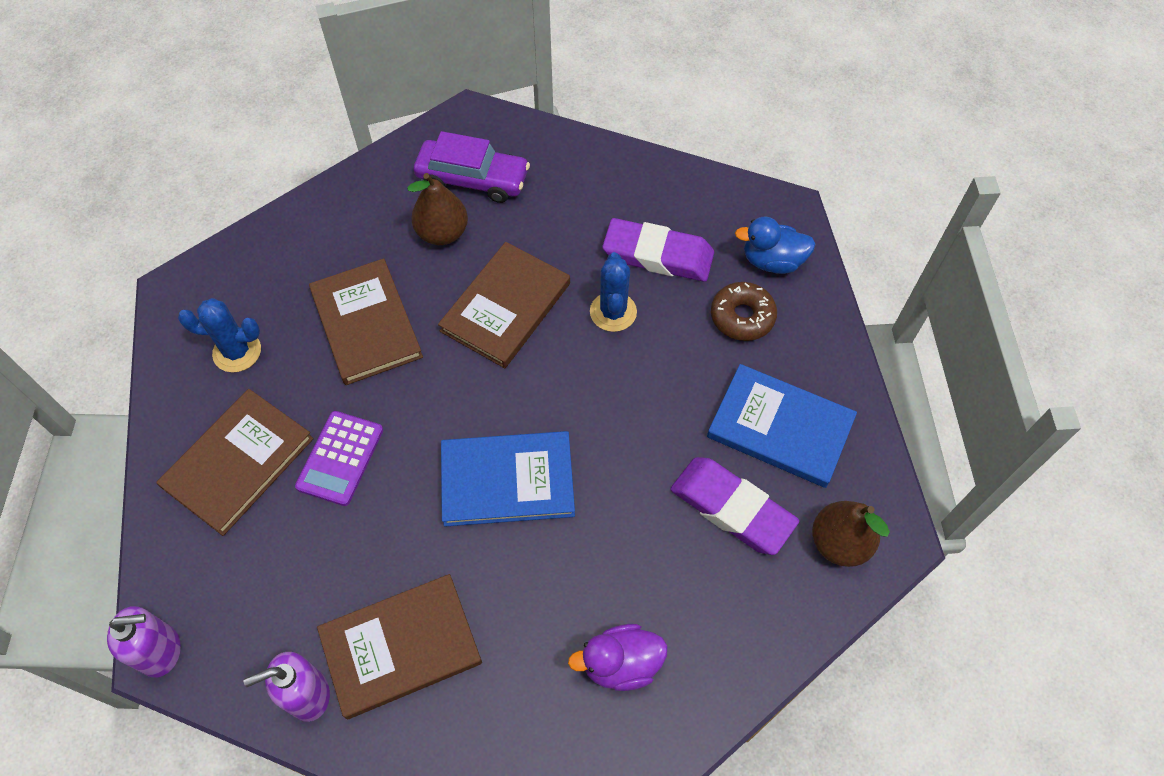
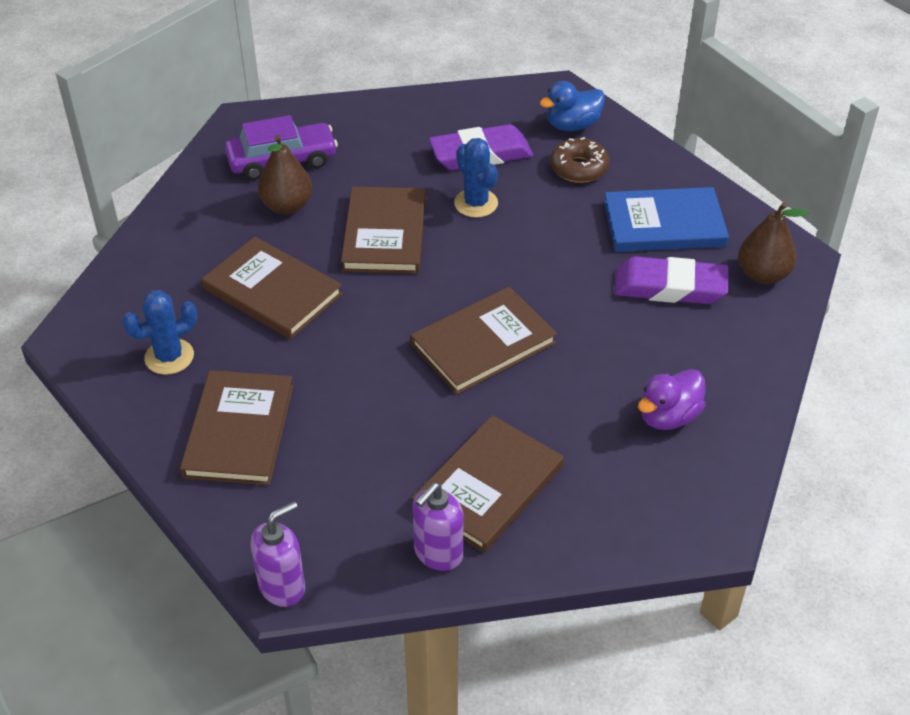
camera: 30 degrees left, 15 degrees down
purple calculator [295,411,383,506] -> none
blue book [441,431,575,526] -> brown book [411,287,557,395]

